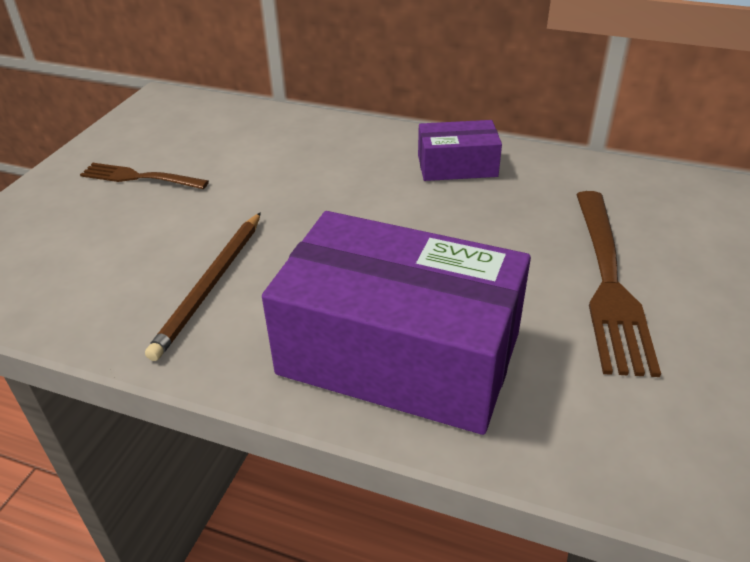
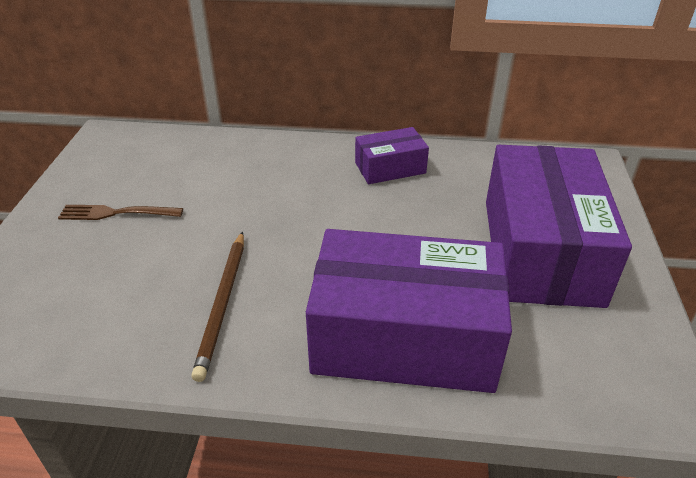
camera: 15 degrees left, 0 degrees up
brown fork [576,191,661,377] -> purple box [486,145,632,308]

